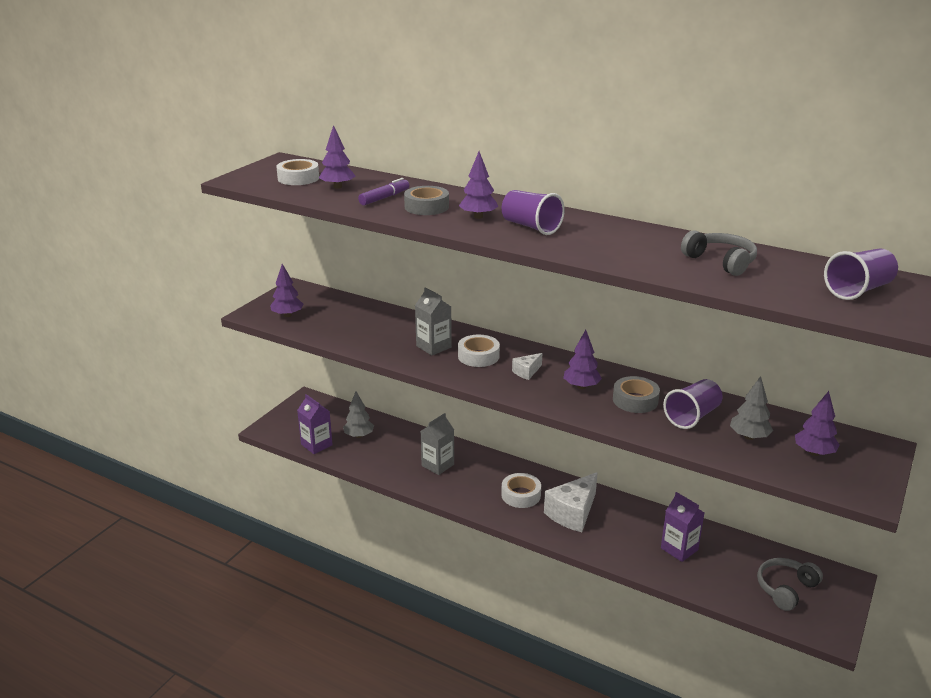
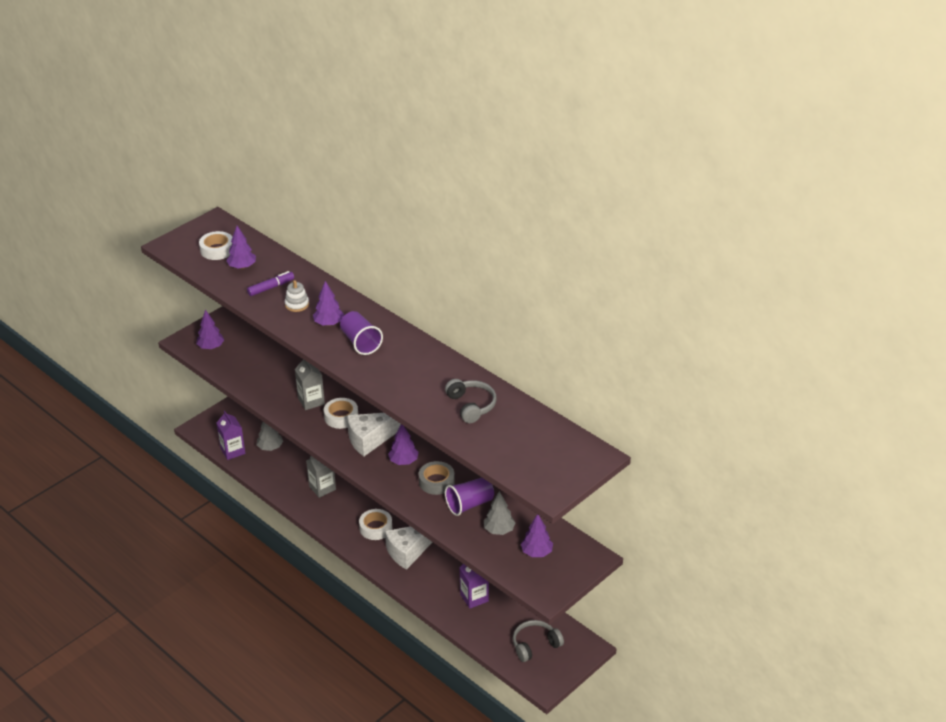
camera: 15 degrees right, 10 degrees up
grey tape [404,186,449,215] -> white stacking toy [285,280,309,312]
white cheese [512,353,542,380] -> white cheese [347,413,401,456], size x2.05
purple cup [824,249,898,300] -> none

